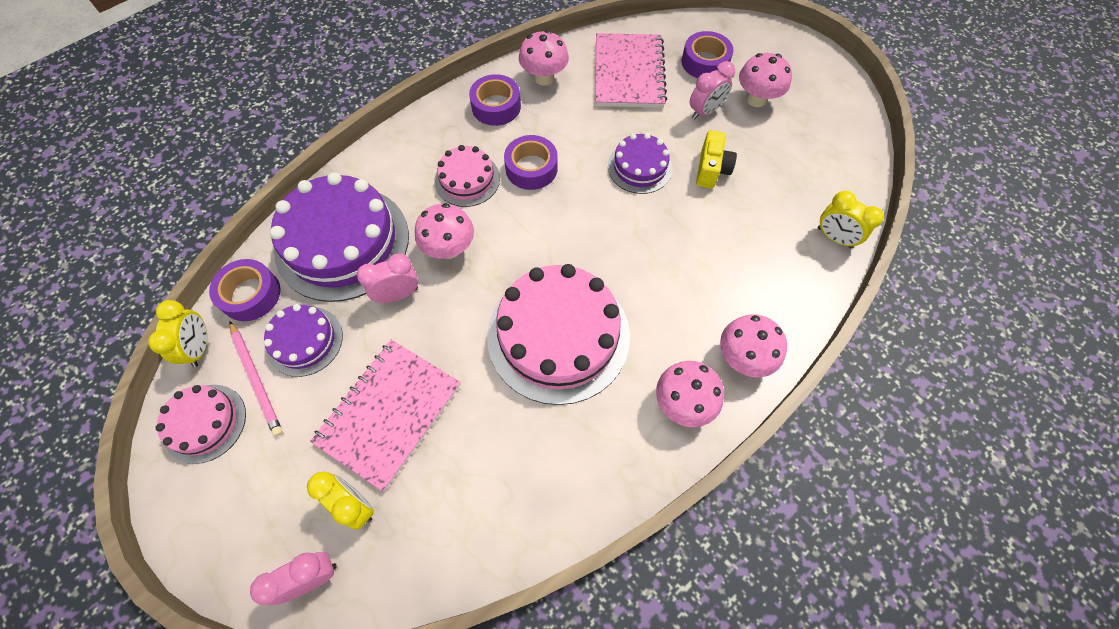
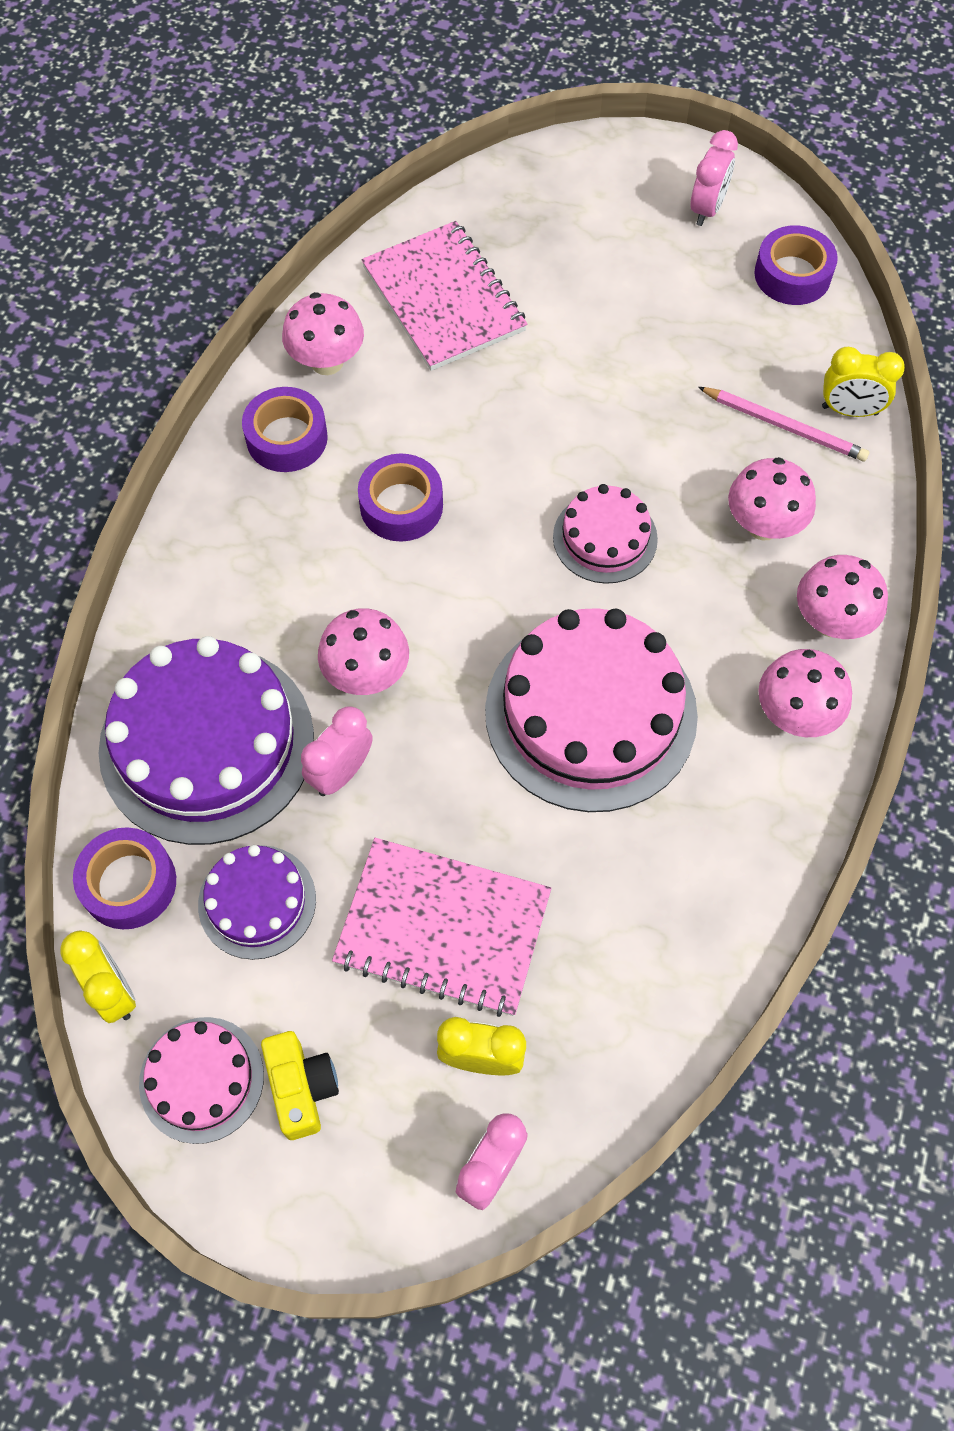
camera: 30 degrees left, 0 degrees up
pink pencil [229,321,283,437] -> pink pencil moved to [698,387,869,462]
pink notebook [310,340,461,492] -> pink notebook turned 75 degrees counterclockwise [332,838,551,1017]
pink cake [434,145,500,207] -> pink cake moved to [553,484,658,584]
purple cake [608,133,673,194] -> none
purple tape [682,31,733,78] -> purple tape moved to [754,225,838,305]
pink clock [690,61,735,120] -> pink clock moved to [690,130,738,226]
yellow camera [696,130,737,188] -> yellow camera moved to [261,1031,339,1140]
pink mushroom [739,53,792,107] -> pink mushroom moved to [728,457,816,541]

